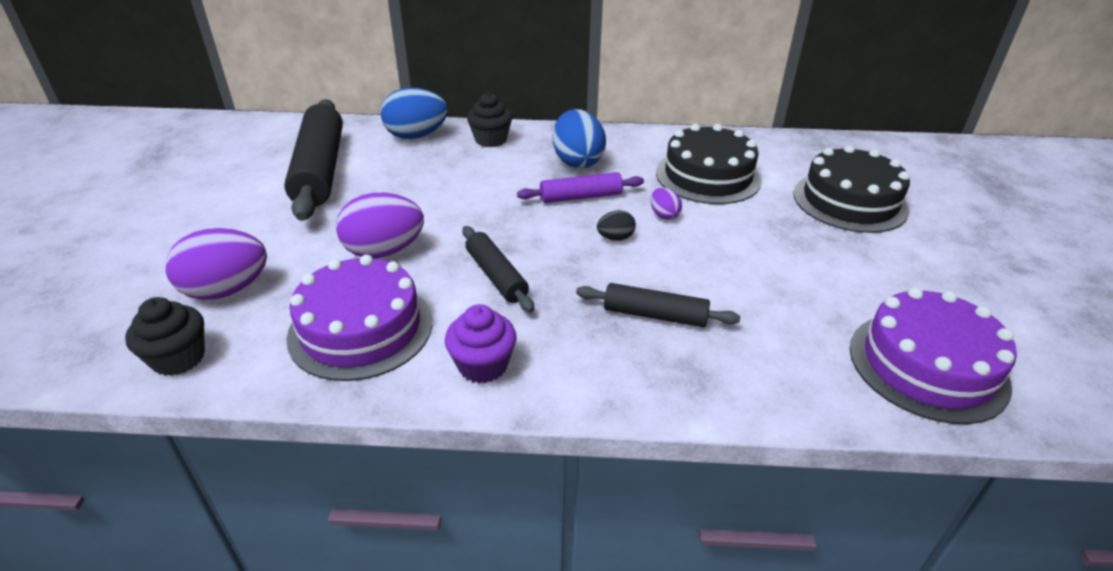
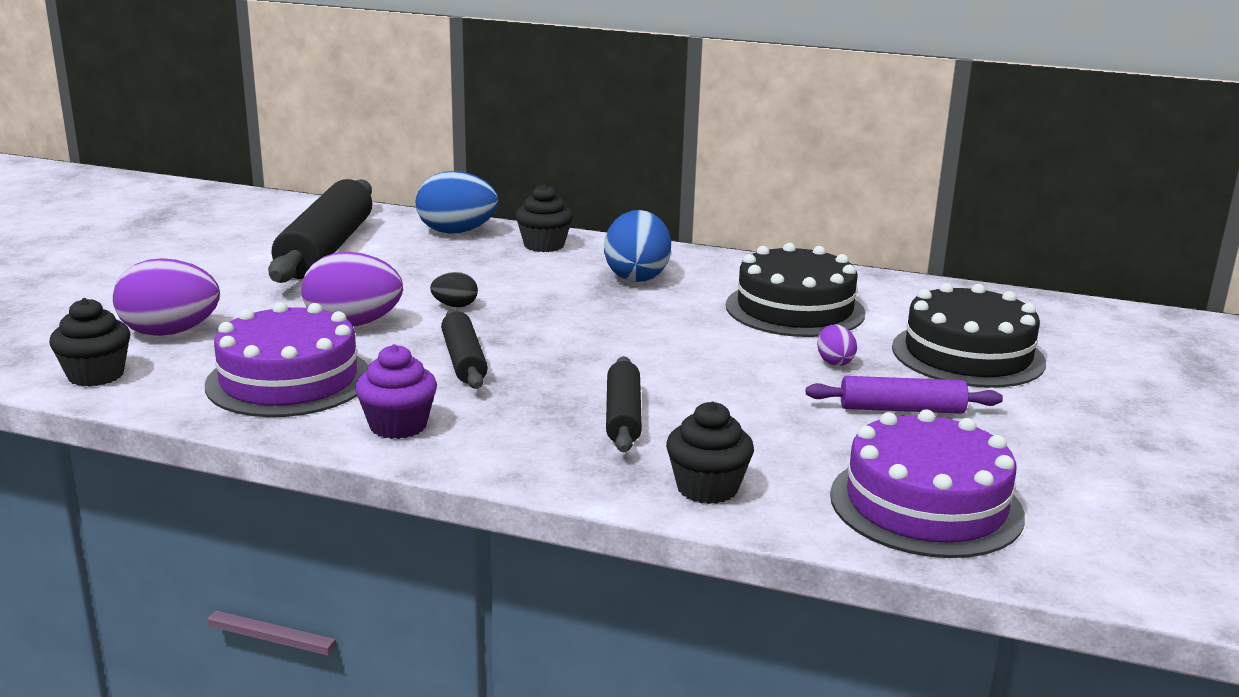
camera: 15 degrees right, 15 degrees down
purple rolling pin [517,172,644,203] -> purple rolling pin moved to [806,376,1003,414]
black rolling pin [576,283,740,327] -> black rolling pin turned 60 degrees clockwise [606,356,642,452]
black egg [597,210,636,241] -> black egg moved to [430,272,478,307]
purple egg [651,187,682,220] -> purple egg moved to [817,324,857,366]
none -> black cupcake [666,401,754,504]

